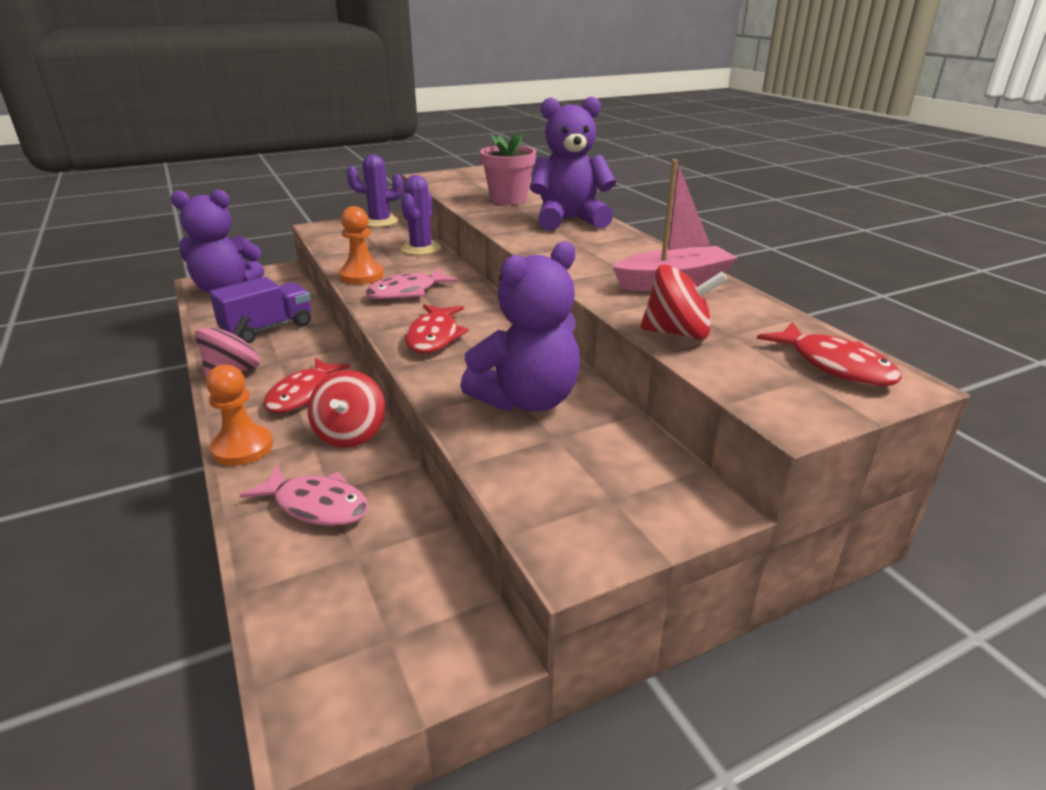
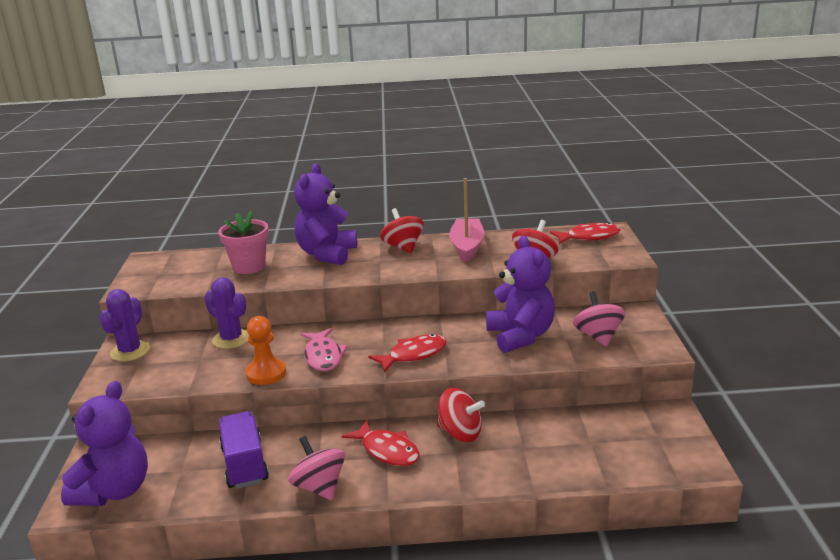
camera: 65 degrees left, 5 degrees down
orange pawn [206,364,273,466] -> none
pink fish [240,465,369,526] -> none
red fish [405,304,469,353] -> red fish turned 60 degrees counterclockwise [368,334,447,373]
none -> red spinning top [380,208,424,253]
none -> pink spinning top [573,291,625,347]

